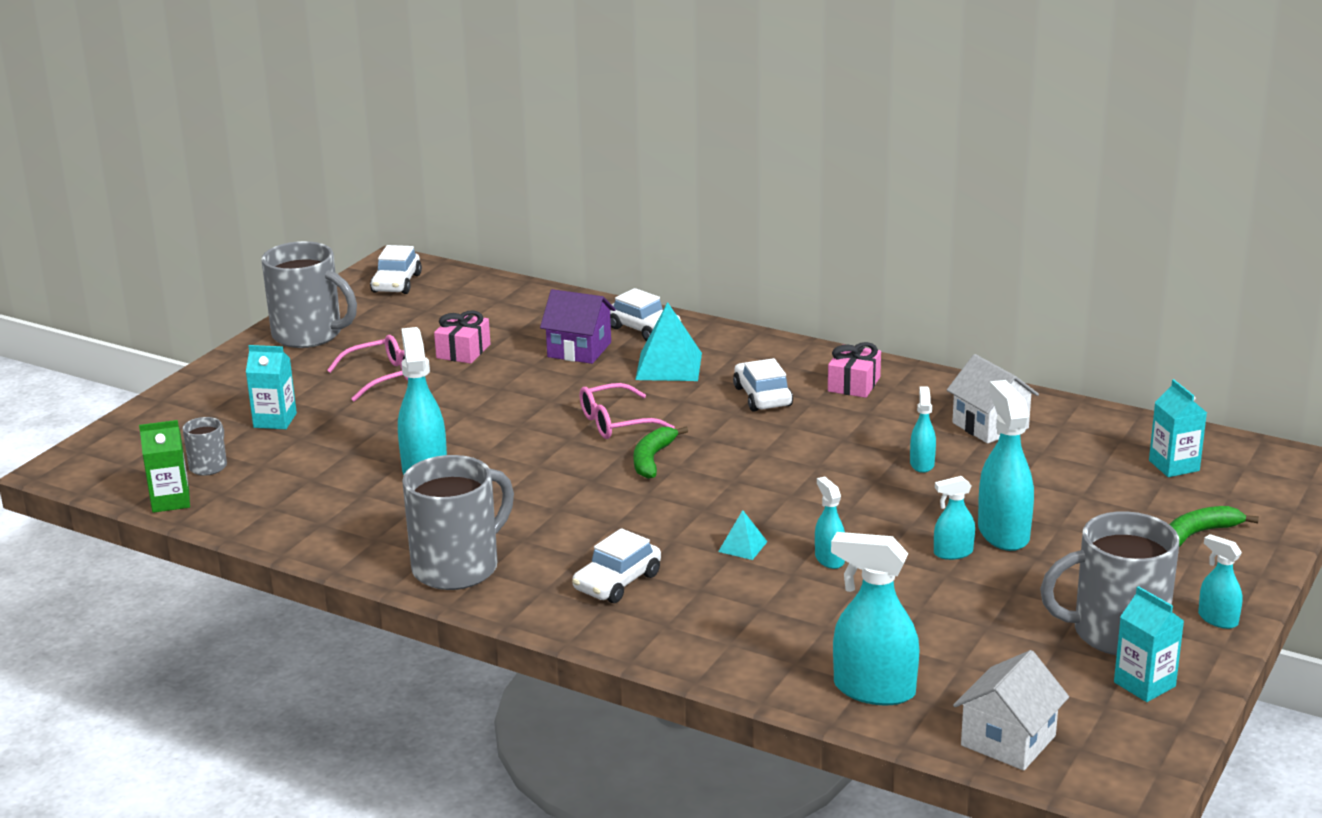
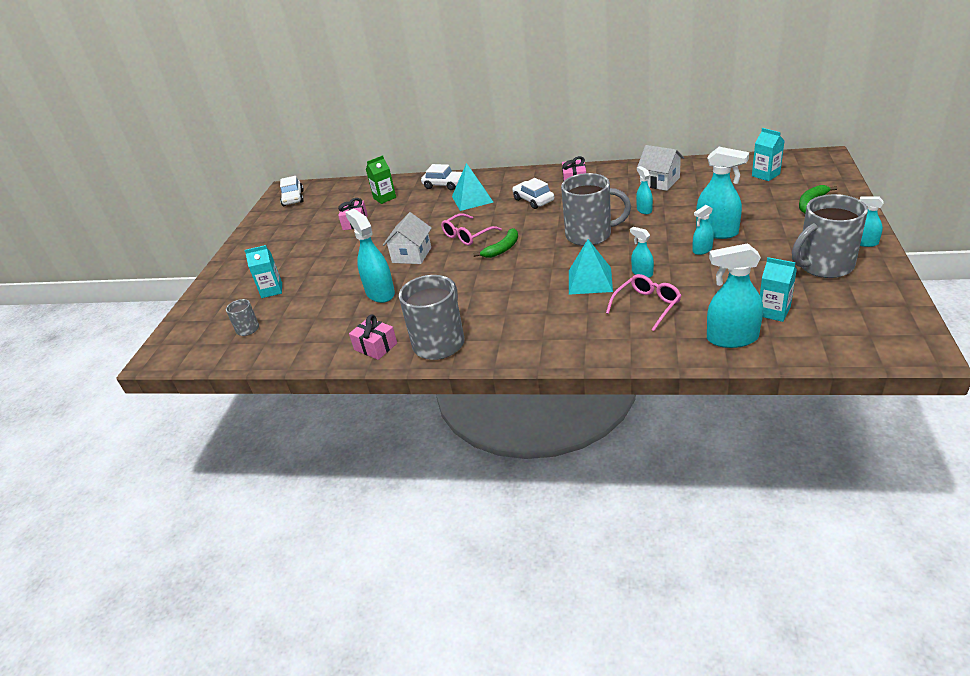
camera: 15 degrees left, 10 degrees up
green carton [139,420,190,513] -> green carton moved to [366,155,396,204]
grey mug [261,241,357,348] -> grey mug moved to [561,173,631,246]
pink glasses [327,335,408,402] -> pink glasses moved to [606,274,682,331]
purple house [540,289,615,364] -> none
white car [572,528,661,603] -> none
green banana [633,427,688,479] -> green banana turned 135 degrees counterclockwise [473,228,518,258]
turquoise pyramid [718,510,767,560] -> turquoise pyramid [569,239,613,295], size x1.95
white house [953,650,1069,770] -> white house moved to [383,212,432,264]
turquoise spray bottle [978,380,1034,551] -> turquoise spray bottle turned 150 degrees clockwise [696,147,749,239]
turquoise carton [1114,586,1184,702] -> turquoise carton moved to [760,257,797,322]
none -> pink gift [349,315,397,360]

